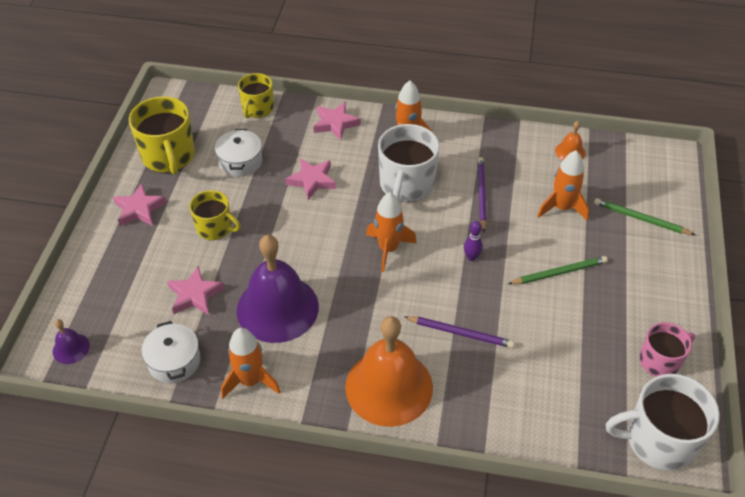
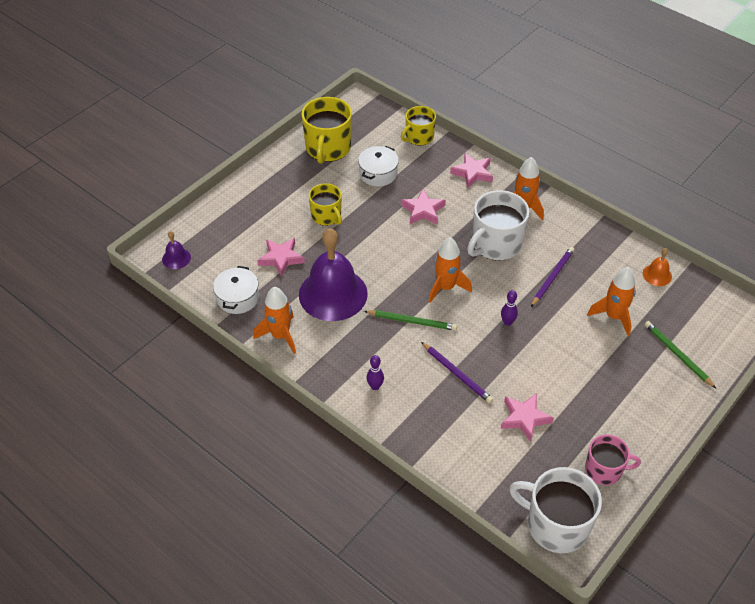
camera: 30 degrees right, 0 degrees up
pink star [113,183,167,226] -> pink star moved to [501,393,554,442]
orange bell [345,316,433,427] -> purple bowling pin [367,355,384,390]
green pencil [508,256,608,285] -> green pencil moved to [364,310,457,331]

